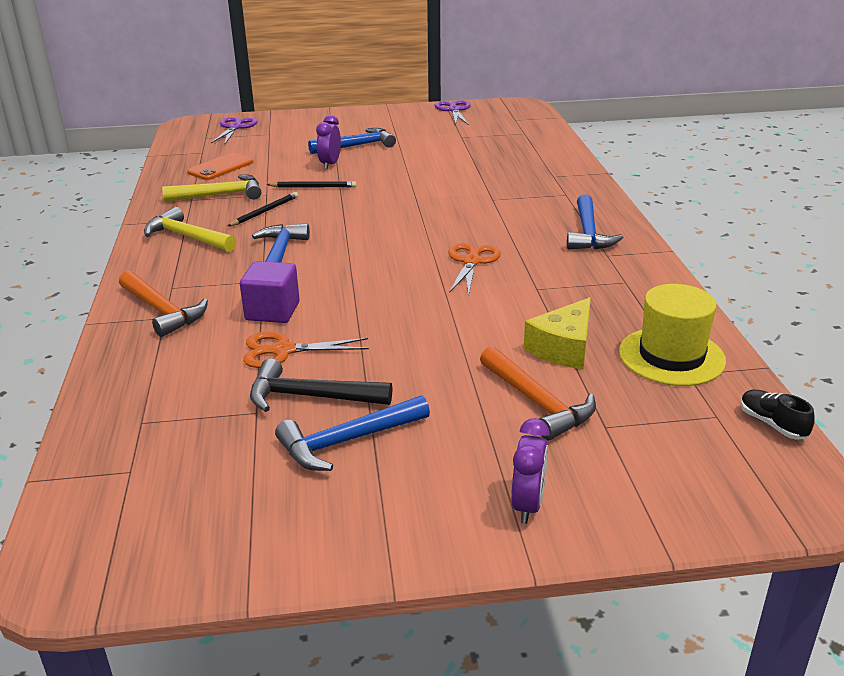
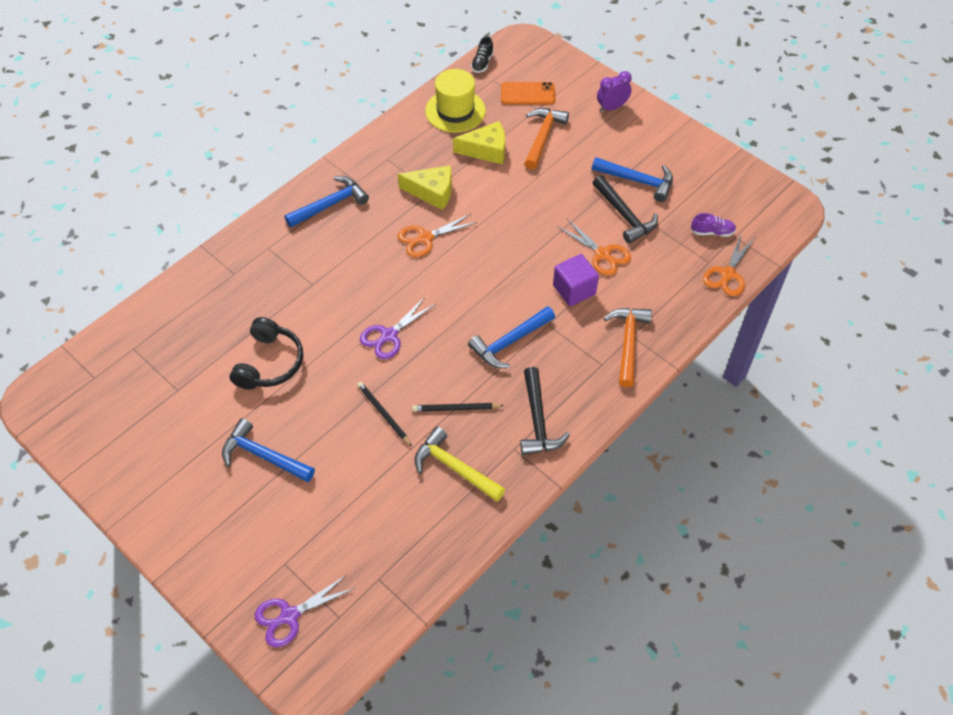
camera: 130 degrees left, 25 degrees up
yellow hammer [144,207,236,252] -> black hammer [520,367,570,455]
orange phone [187,153,253,180] -> orange phone moved to [501,82,556,105]
purple clock [316,115,341,170] -> none
purple scissors [435,100,471,125] -> purple scissors moved to [360,296,436,359]
none -> black headphones [230,317,303,390]
none -> yellow cheese [398,166,452,210]
none -> purple shoe [691,213,736,237]
none -> orange scissors [703,233,755,296]

